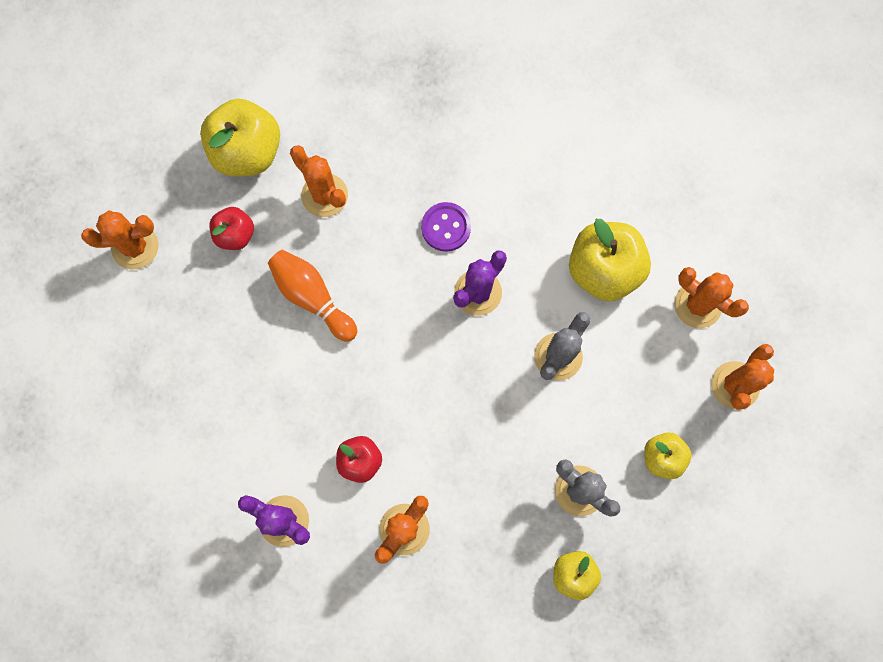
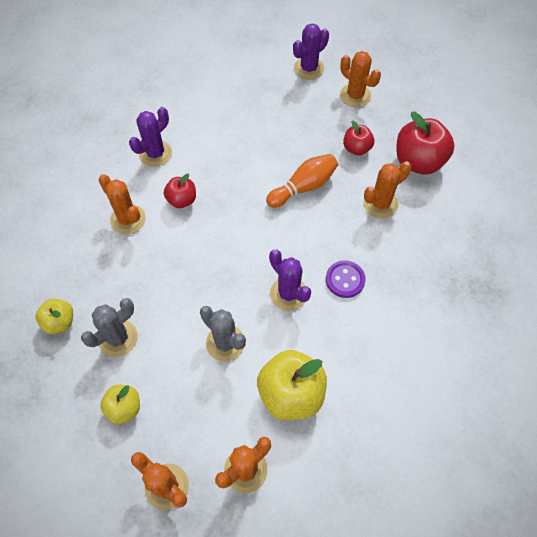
camera: 100 degrees right, 15 degrees down
orange cactus [81,211,158,269] -> orange cactus turned 45 degrees counterclockwise [340,51,381,107]
yellow apple [200,99,280,176] -> red apple [397,112,455,175]
none -> purple cactus [293,23,329,80]

